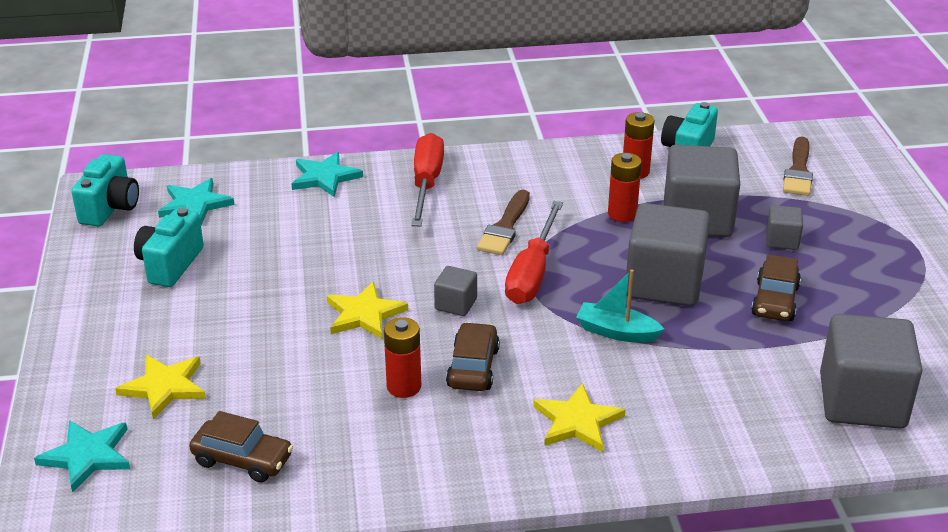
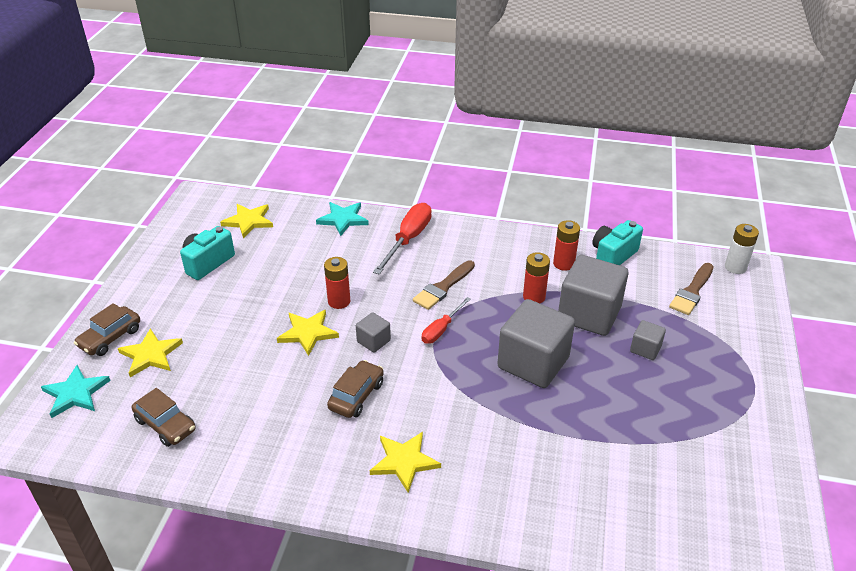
camera: 20 degrees right, 5 degrees up
turquoise camera [71,154,139,226] -> none
turquoise star [158,178,235,225] -> yellow star [220,204,273,238]
red battery [384,317,421,398] -> red battery moved to [324,257,350,309]
red screwdriver [505,201,563,304] -> red screwdriver [422,297,471,344], size x0.60
turquoise boat [576,269,664,343] -> none
brown car [751,254,801,321] -> brown car moved to [74,303,140,356]
grey cube [820,314,922,429] -> none
none -> white battery [725,224,759,274]

